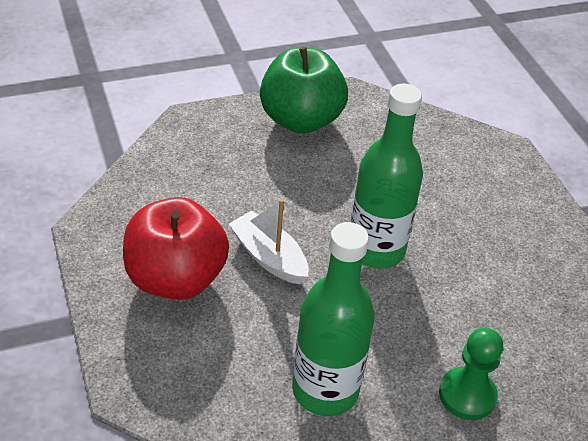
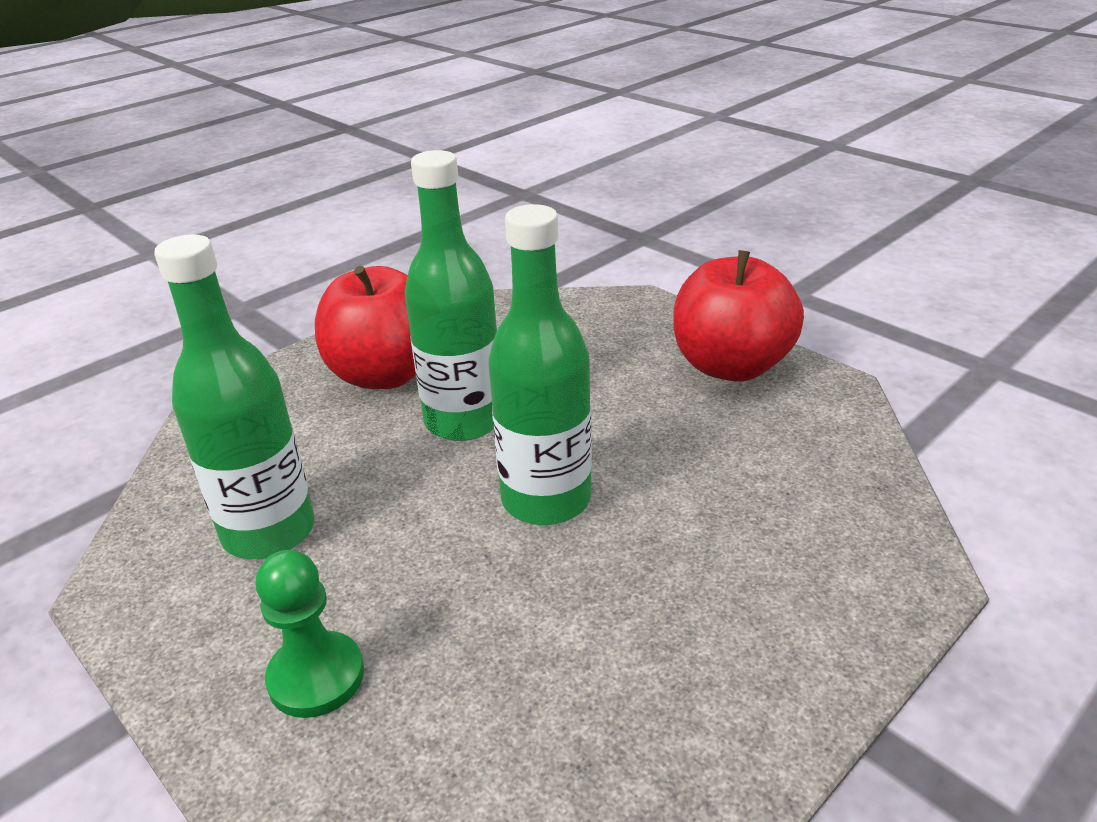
camera: 70 degrees right, 10 degrees down
white boat [229,199,309,284] -> green bottle [404,150,498,441]
green apple [260,47,348,134] -> red apple [673,250,804,382]

